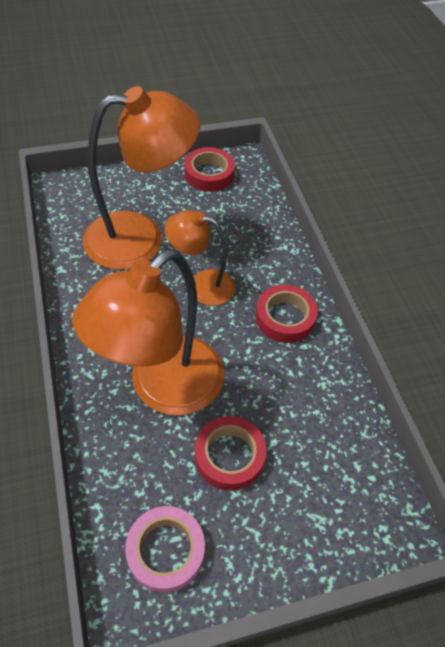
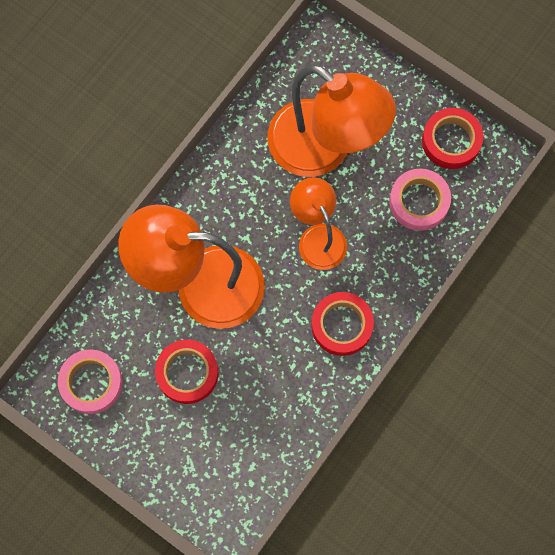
camera: 55 degrees right, 20 degrees up
none -> pink tape [389,169,451,231]

